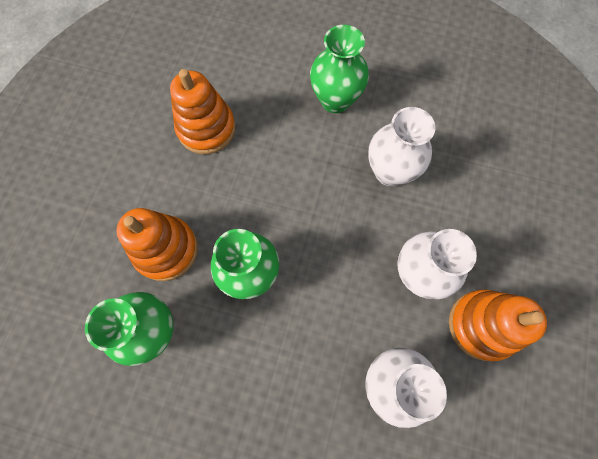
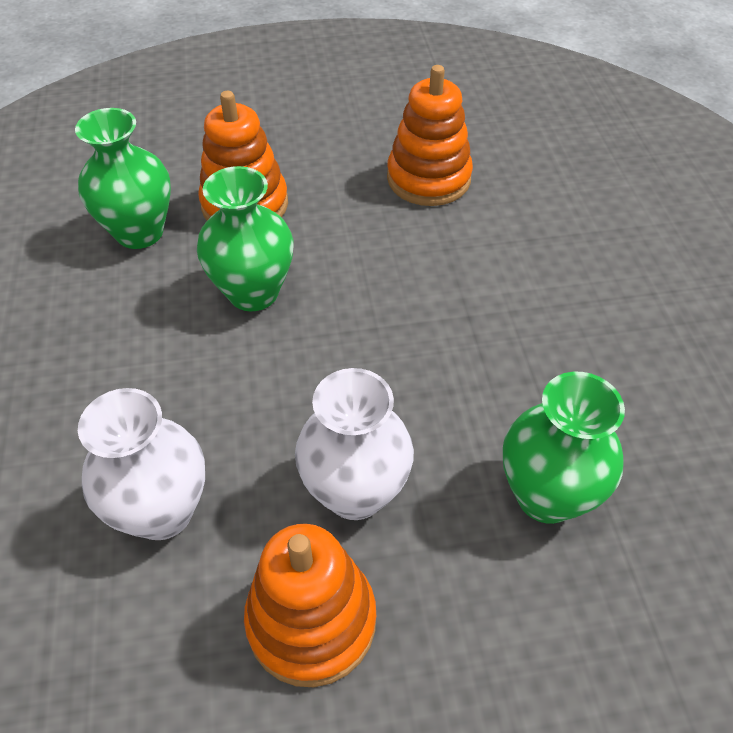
camera: 65 degrees right, 20 degrees down
green vase [310,25,369,113] -> green vase moved to [503,372,625,524]
white vase [368,107,435,186] -> none

